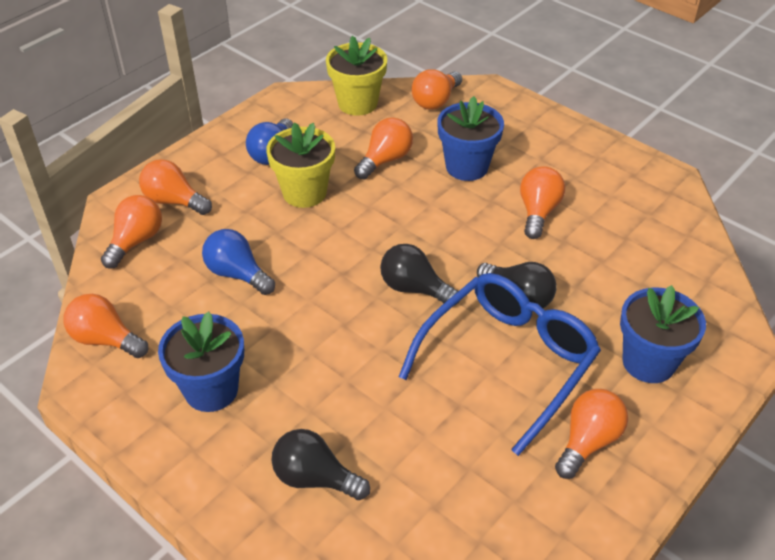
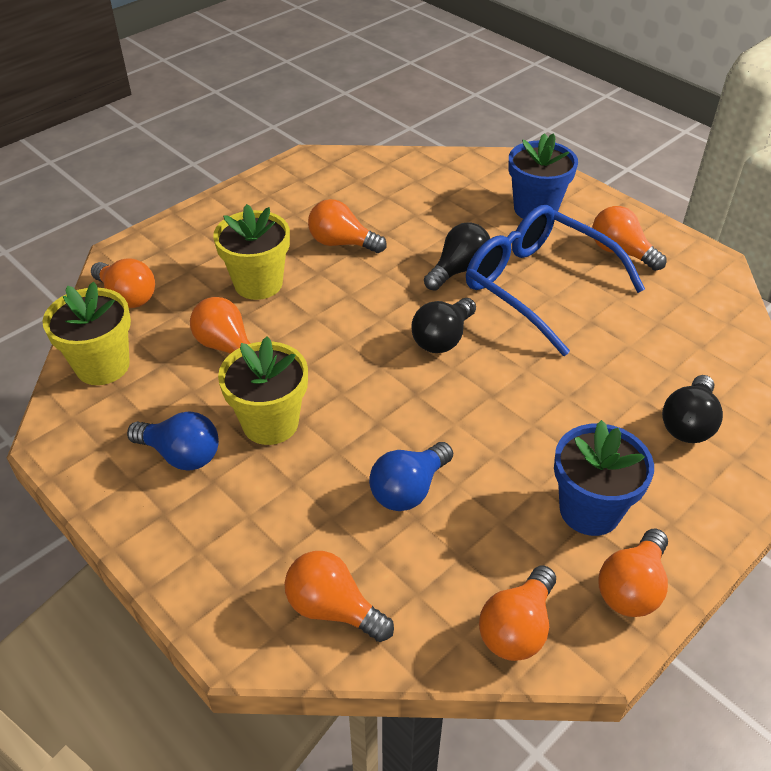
camera: 85 degrees left, 0 degrees up
orange light bulb [139,159,212,215] -> orange light bulb moved to [599,529,668,617]
blue flower pot [437,96,504,181] -> yellow flower pot [213,204,290,300]

